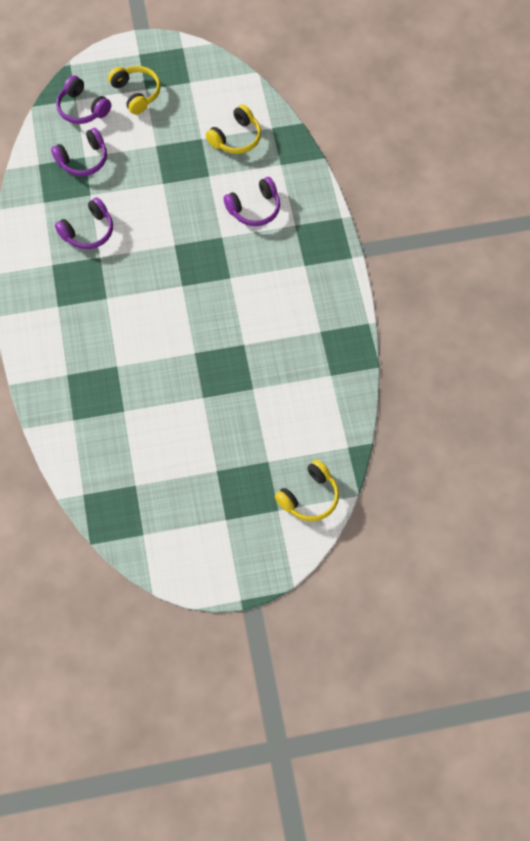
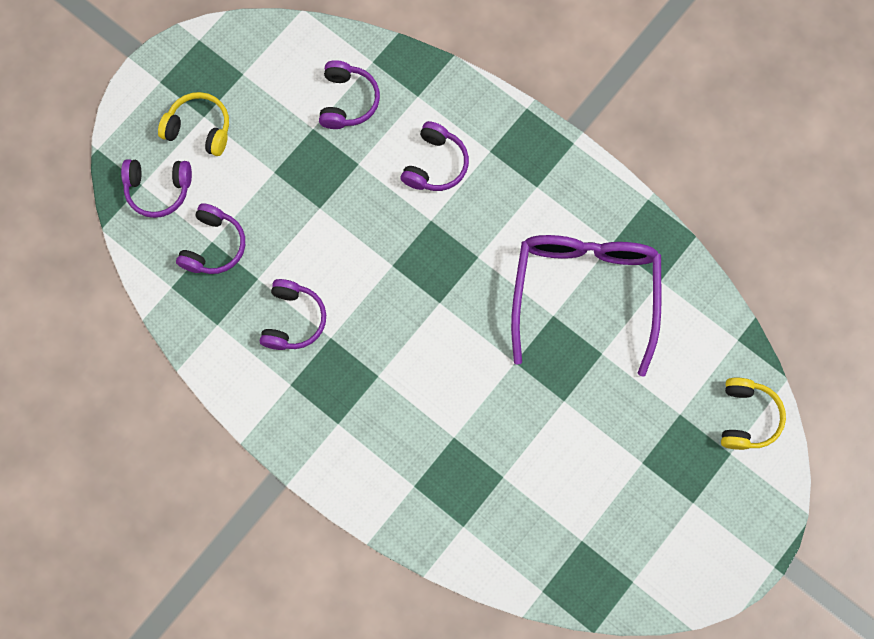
camera: 40 degrees left, 10 degrees up
yellow headphones [206,104,261,154] -> purple headphones [319,60,380,129]
none -> purple glasses [511,235,661,377]

